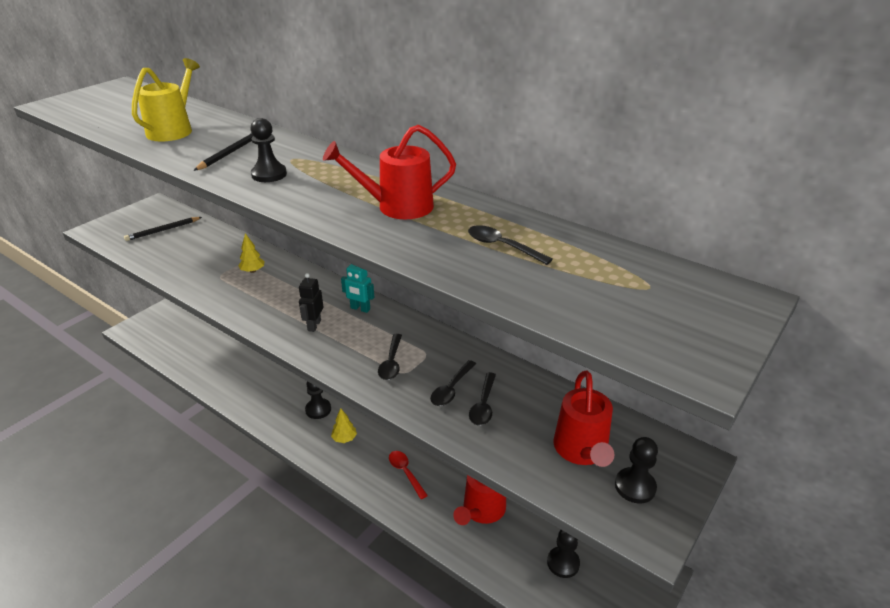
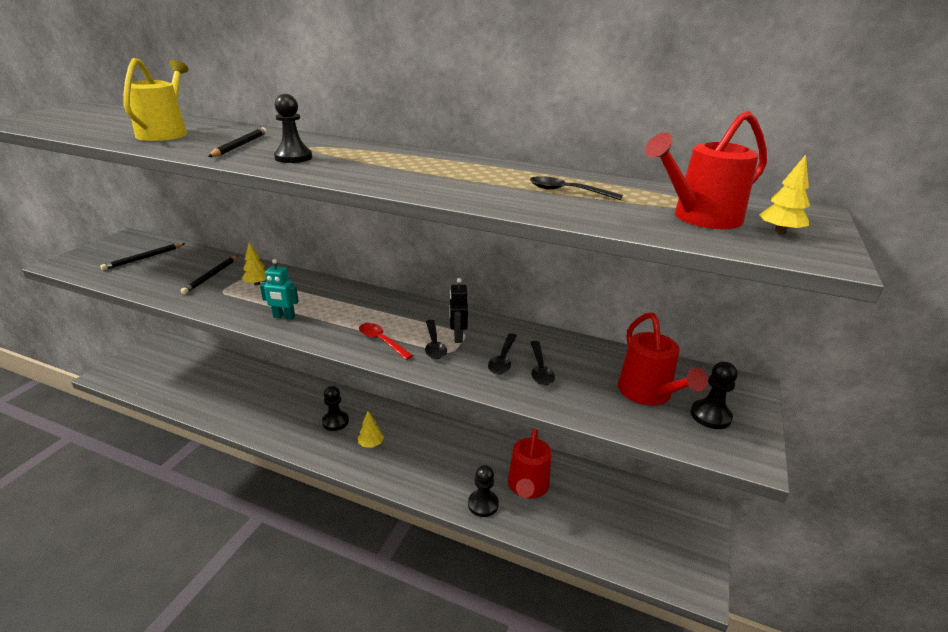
camera: 15 degrees left, 5 degrees down
black robot [299,273,323,332] -> black robot moved to [449,278,468,343]
red watering can [323,125,456,219] -> red watering can moved to [645,111,767,229]
turquoise robot [341,264,374,313] -> turquoise robot moved to [260,259,299,320]
red spoon [389,451,428,499] -> red spoon moved to [359,323,413,360]
black pawn [547,530,580,578] -> black pawn moved to [468,465,499,517]
none -> black pencil [180,256,238,294]
none -> yellow tree [759,154,810,235]

